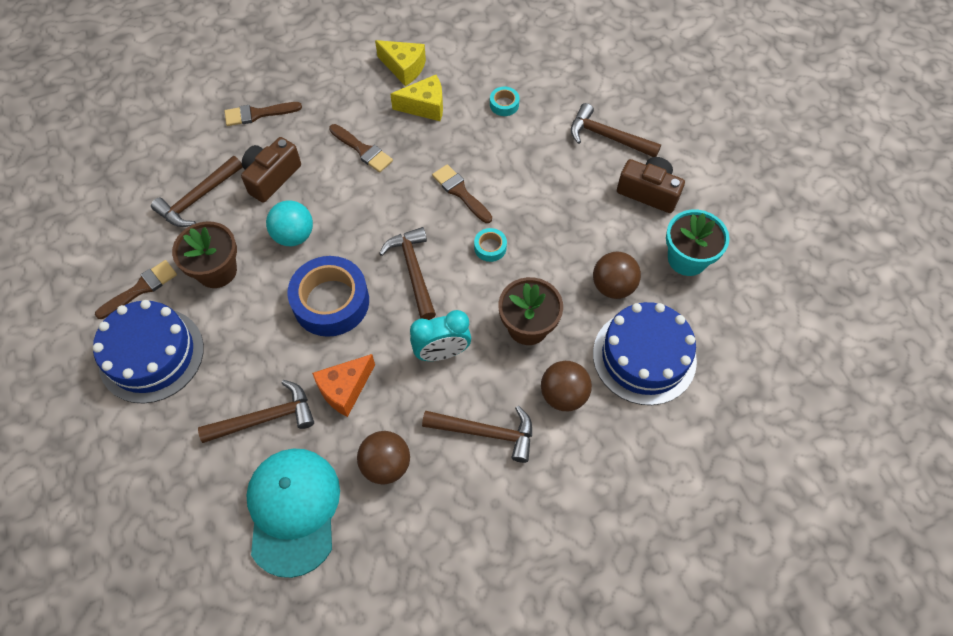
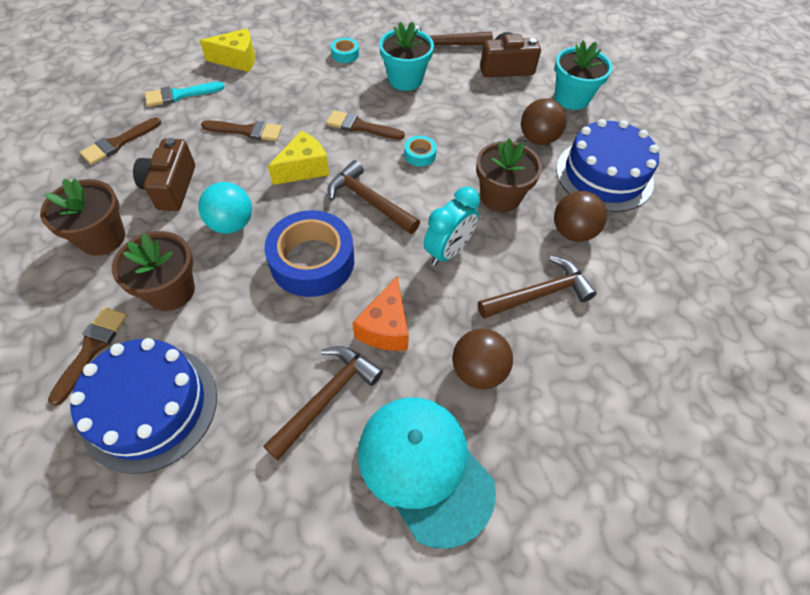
camera: 35 degrees left, 5 degrees down
brown hammer [151,156,243,227] -> brown flower pot [40,179,125,256]
yellow cheese [390,75,443,121] -> yellow cheese moved to [268,131,329,185]
none -> turquoise brush [145,82,225,107]
none -> turquoise flower pot [379,22,434,91]

